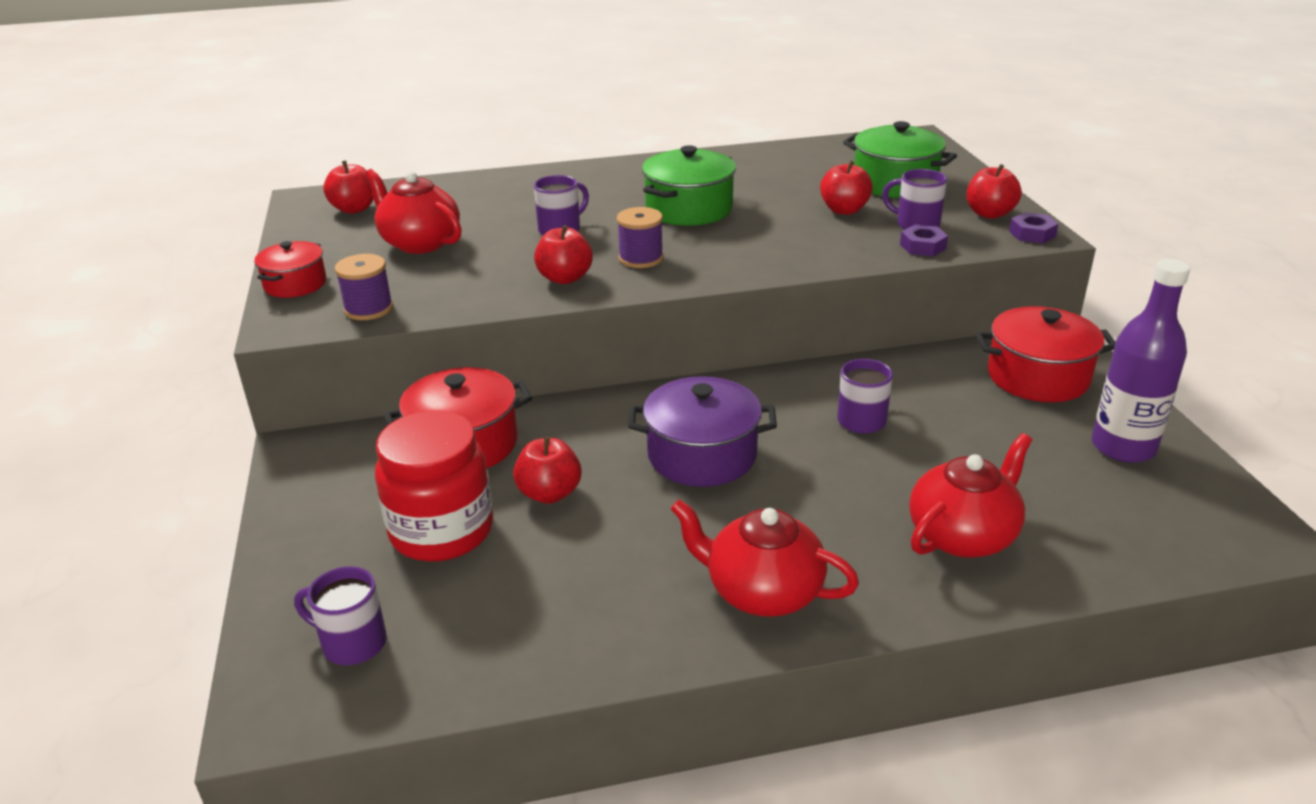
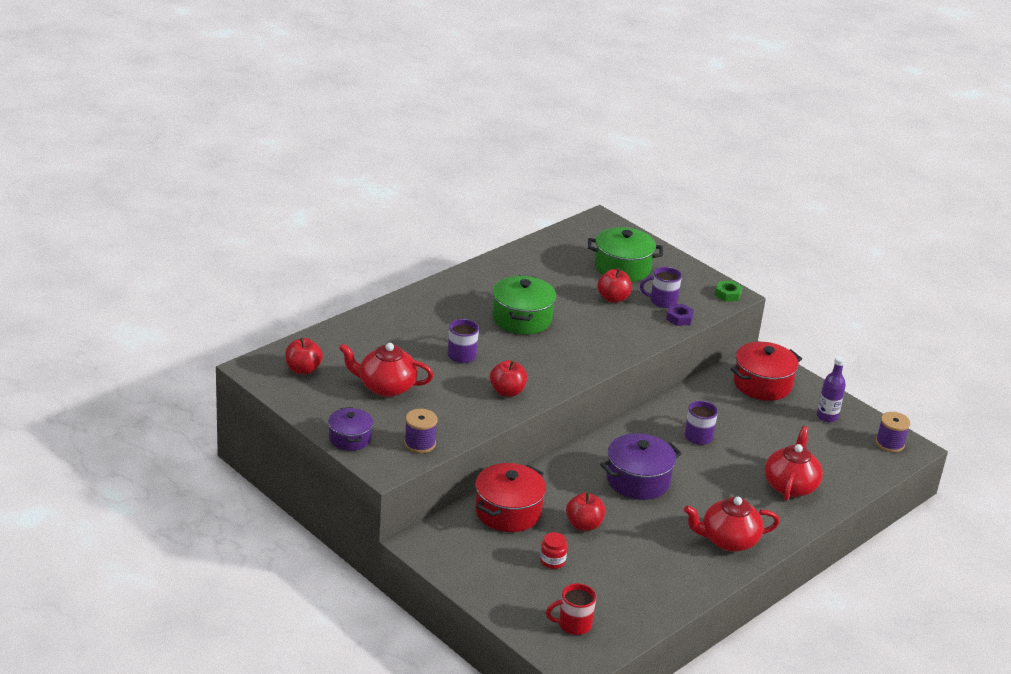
camera: 35 degrees left, 0 degrees up
red pot [254,241,326,298] -> purple pot [328,407,373,451]
purple mug [294,566,387,665] -> red mug [546,583,596,635]
red jar [375,410,493,562] -> red jar [540,532,567,569], size x0.43
purple spool [617,207,664,268] -> purple spool moved to [876,412,911,452]
red apple [967,164,1022,219] -> none
purple nut [1009,212,1058,244] -> green nut [715,281,743,302]
purple bottle [1092,259,1190,463] -> purple bottle [817,356,846,422], size x0.64

